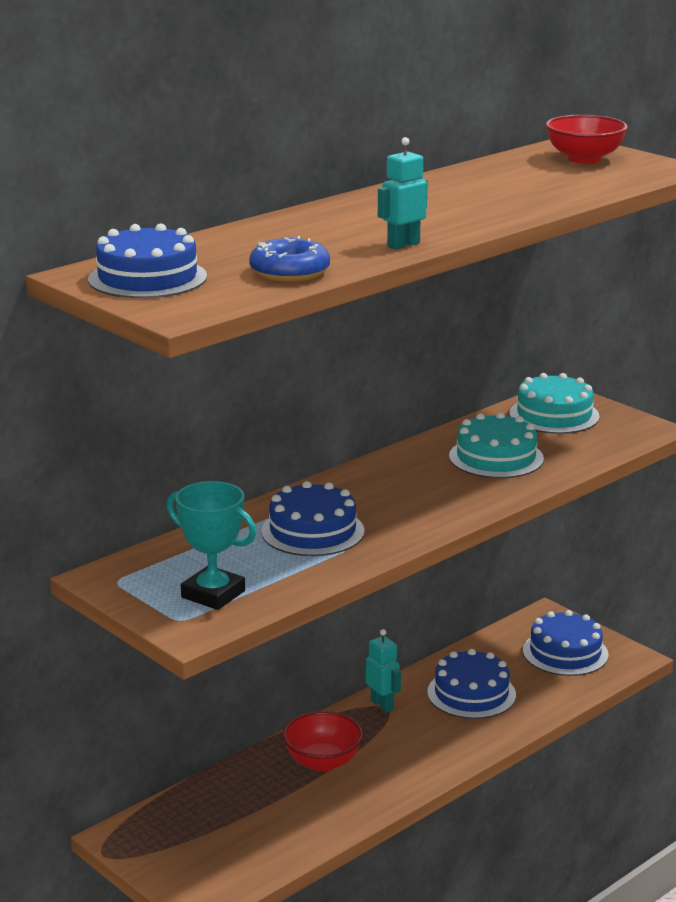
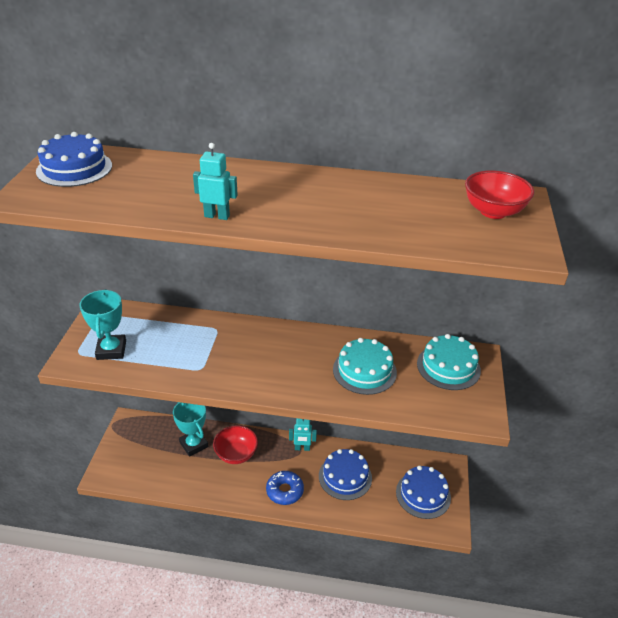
camera: 50 degrees right, 15 degrees up
blue donut [249,236,330,282] -> blue donut moved to [266,471,304,505]
blue cake [261,481,365,556] -> none
turquoise robot [366,629,401,712] -> turquoise robot turned 75 degrees clockwise [289,418,317,451]
none -> turquoise trophy [173,402,209,457]

